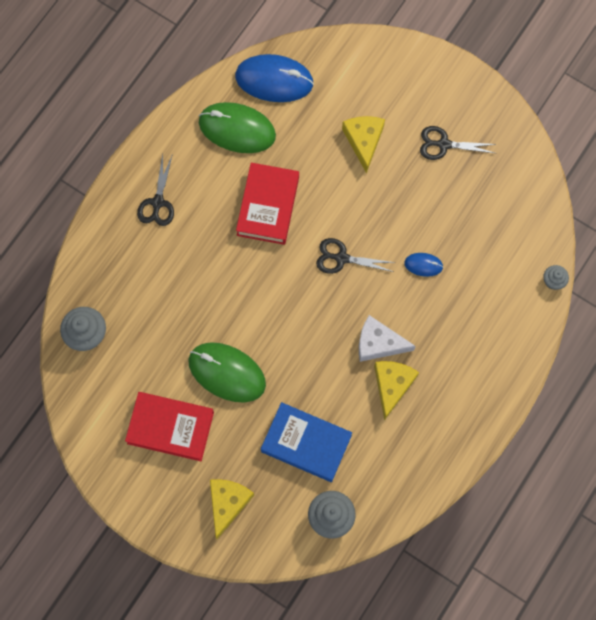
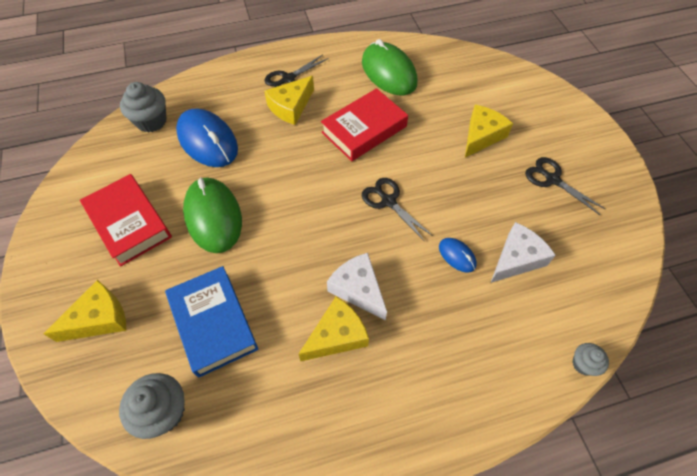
camera: 40 degrees right, 15 degrees down
blue mouse [235,54,314,102] -> blue mouse moved to [176,108,238,167]
none -> yellow cheese [264,76,314,125]
none -> white cheese [491,222,556,283]

